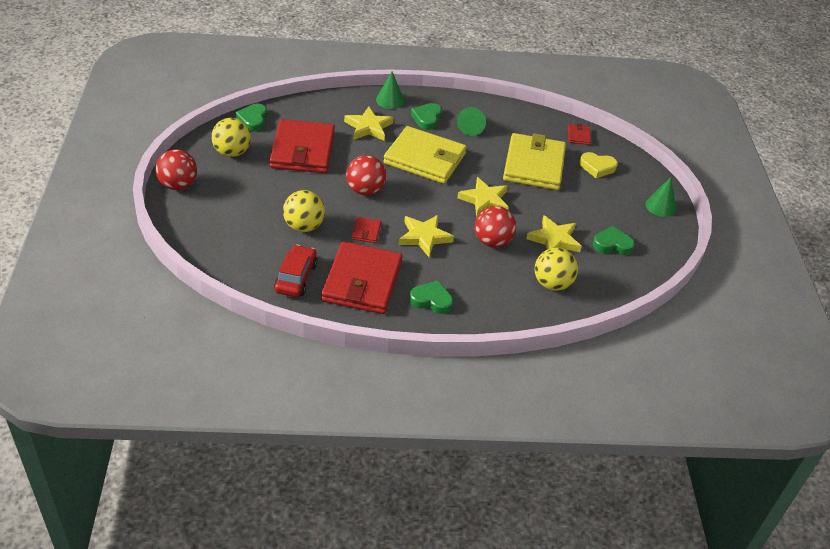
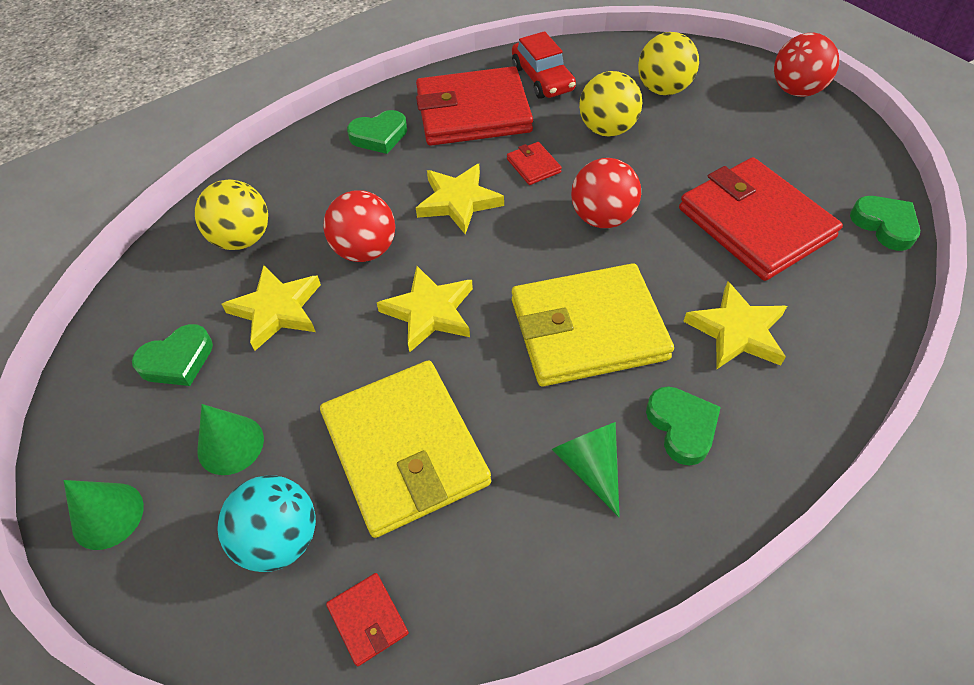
camera: 150 degrees right, 10 degrees up
yellow ball [211,118,251,157] -> yellow ball moved to [638,32,699,95]
red wallet [321,242,403,314] -> red wallet turned 75 degrees counterclockwise [416,66,533,146]
green cone [376,71,404,109] -> green cone moved to [197,404,264,475]
yellow heart [579,152,618,178] -> turquoise ball [217,475,316,572]

